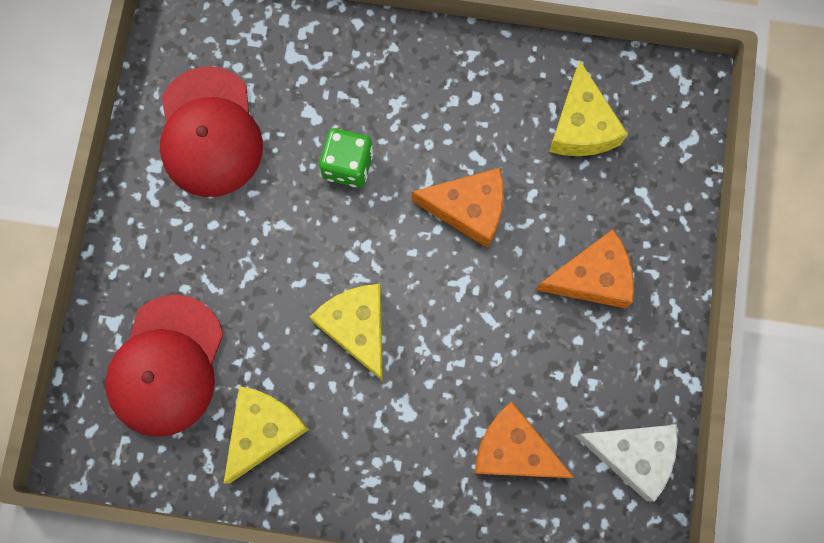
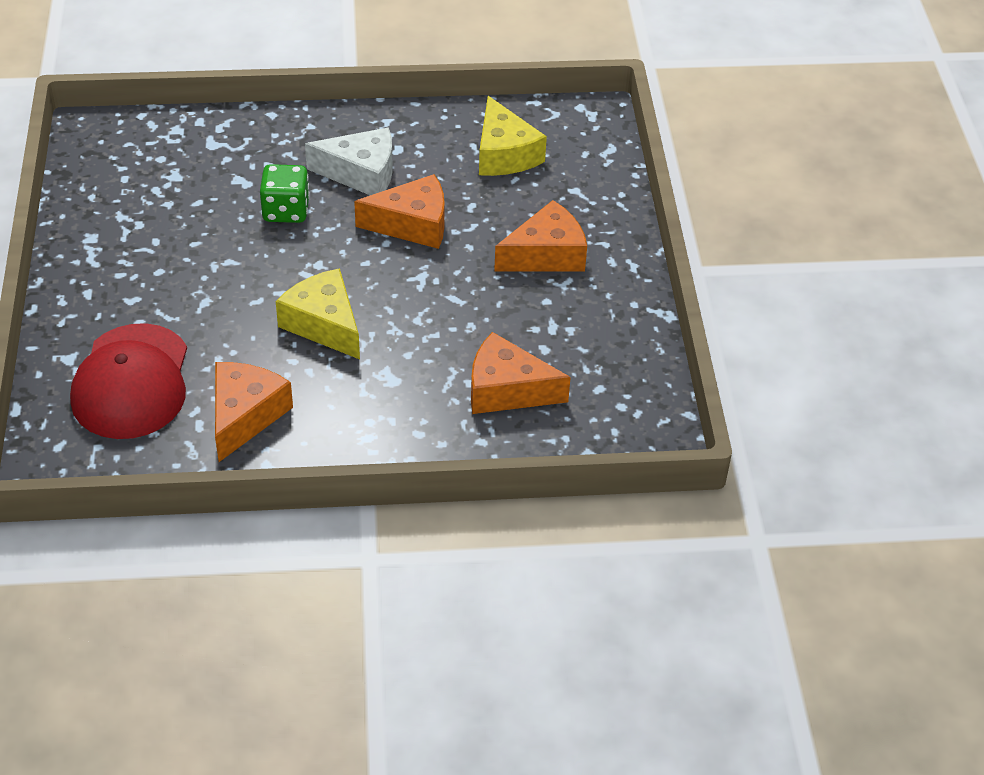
camera: 15 degrees left, 30 degrees down
red cap [160,66,263,197] -> none
yellow cheese [224,386,309,483] -> orange cheese [215,362,293,462]
white cheese [575,425,678,502] -> white cheese moved to [305,128,393,195]

